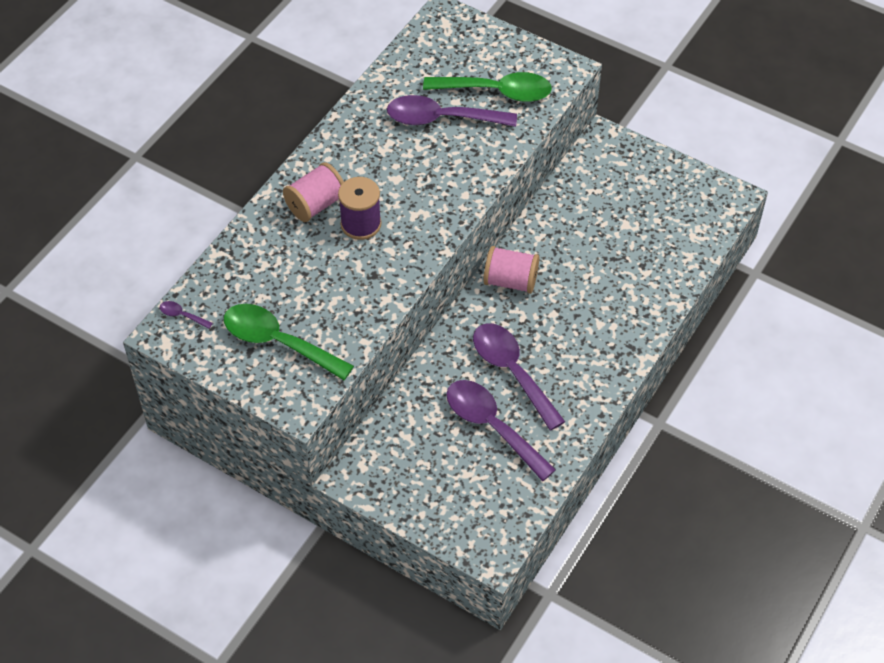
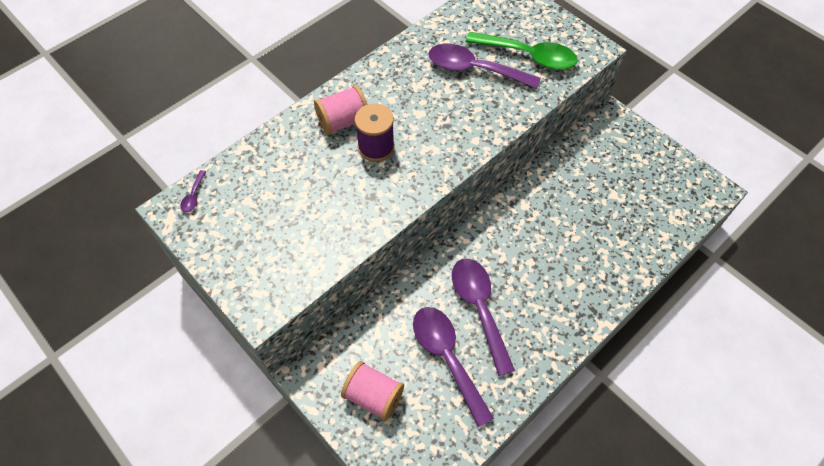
camera: 15 degrees right, 5 degrees up
purple spoon [160,301,213,329] -> purple spoon turned 120 degrees counterclockwise [180,170,206,212]
green spoon [224,304,354,380] -> none
pink spool [483,246,539,294] -> pink spool moved to [341,361,404,421]

